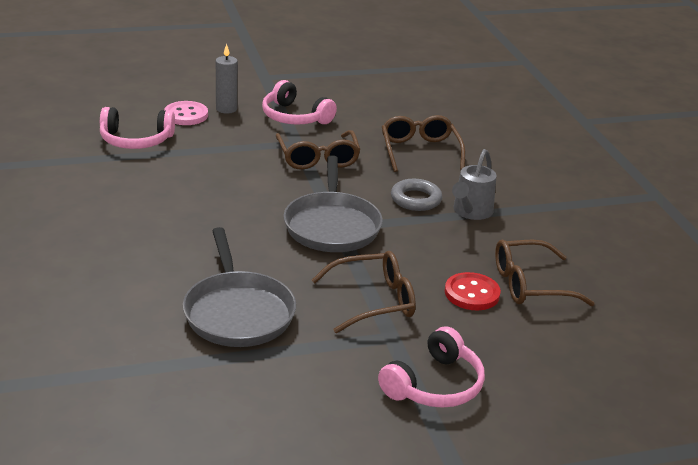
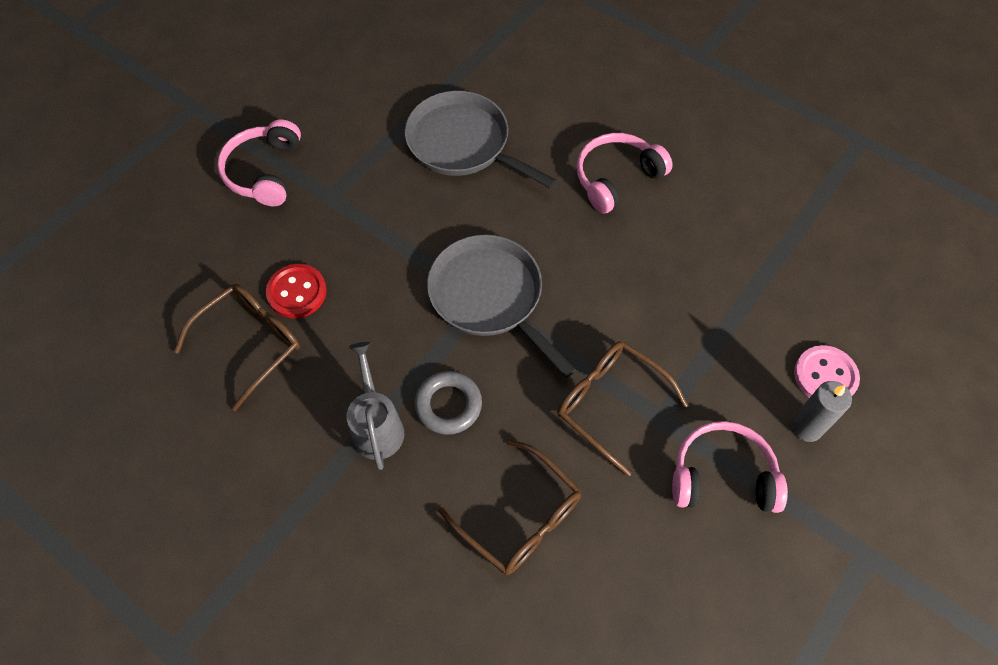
camera: 145 degrees right, 30 degrees up
pink headphones [100,107,175,149] -> pink headphones moved to [577,133,673,214]
brown glasses [312,251,416,333] -> none

